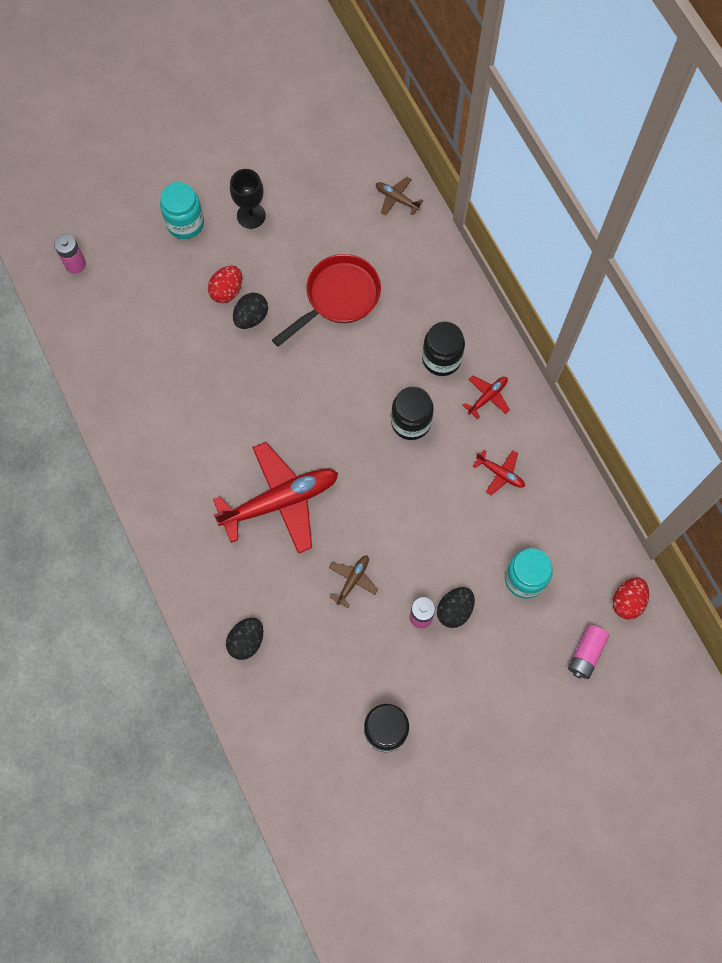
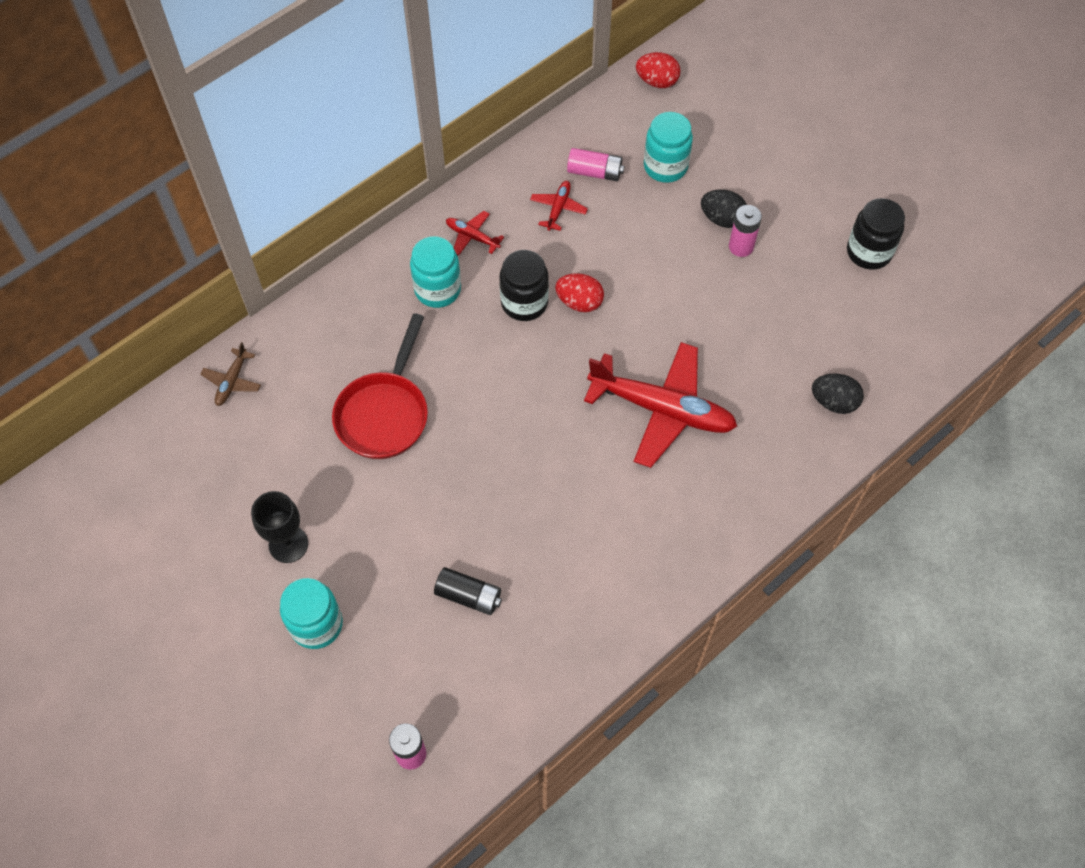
camera: 105 degrees left, 10 degrees down
red egg [208,265,242,303] -> red egg moved to [555,273,604,312]
red plane [213,442,338,554] -> red plane turned 150 degrees clockwise [584,342,737,468]
black egg [233,293,268,329] -> none
red pan [272,254,381,347] -> red pan turned 105 degrees counterclockwise [332,313,428,459]
brown plane [329,555,378,608] -> none
black jar [422,321,465,376] -> turquoise jar [410,236,461,308]
pink battery [568,625,609,679] -> pink battery moved to [567,148,624,181]
none -> black battery [434,567,502,615]

